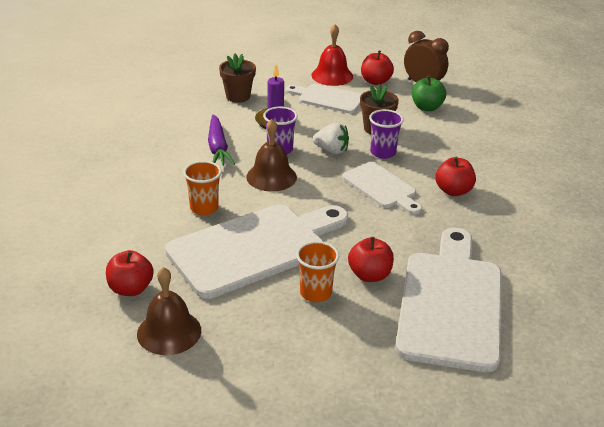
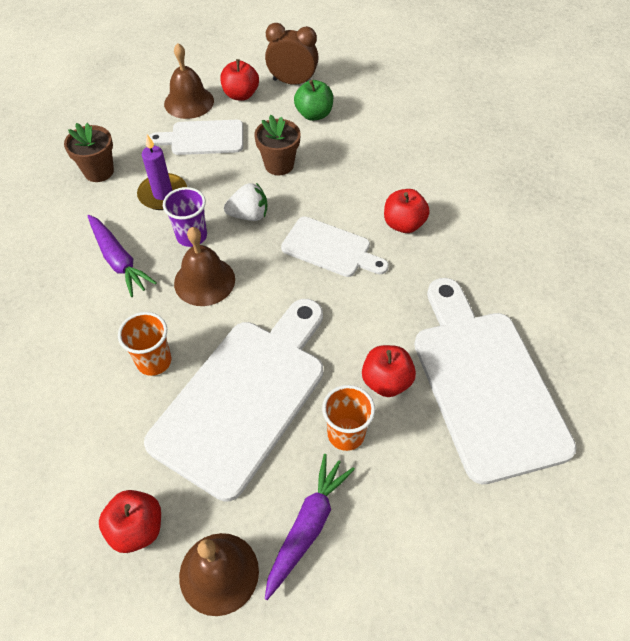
camera: 25 degrees left, 20 degrees up
red bell [311,24,353,86] -> brown bell [164,43,214,119]
purple cup [369,109,404,159] -> none
none -> purple carrot [265,454,355,600]

